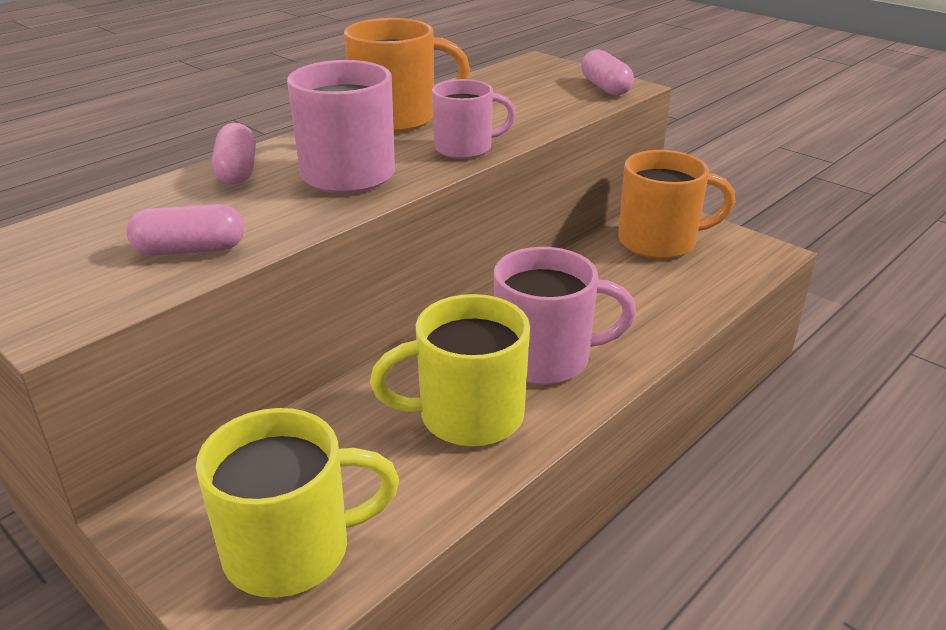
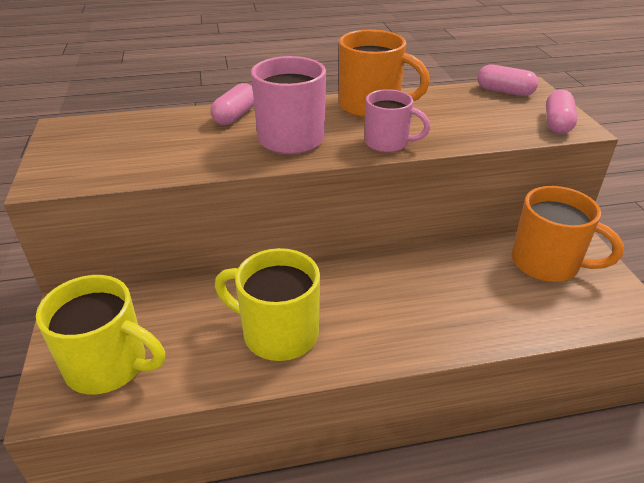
camera: 35 degrees right, 5 degrees up
pink capsule [126,204,244,256] -> pink capsule moved to [477,64,538,96]
pink mug [494,247,636,384] -> none

